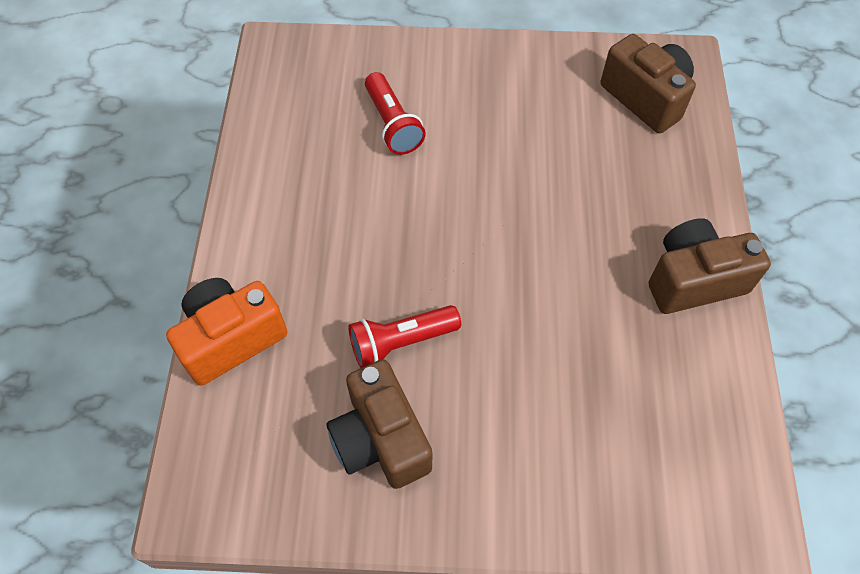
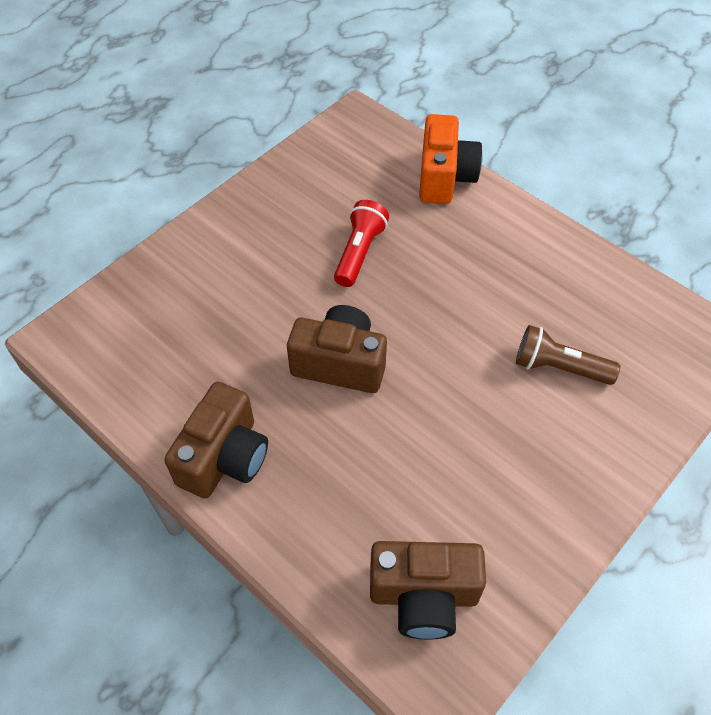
camera: 130 degrees right, 5 degrees down
brown camera [326,360,432,489] -> brown camera moved to [287,305,387,393]
red flashlight [365,72,426,155] -> brown flashlight [516,325,620,385]

